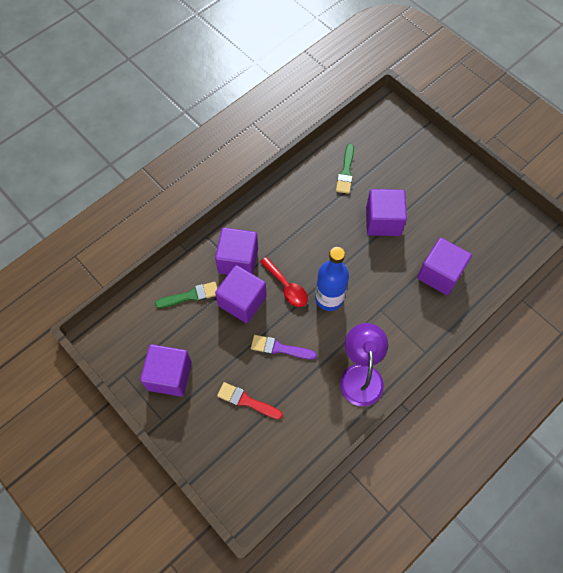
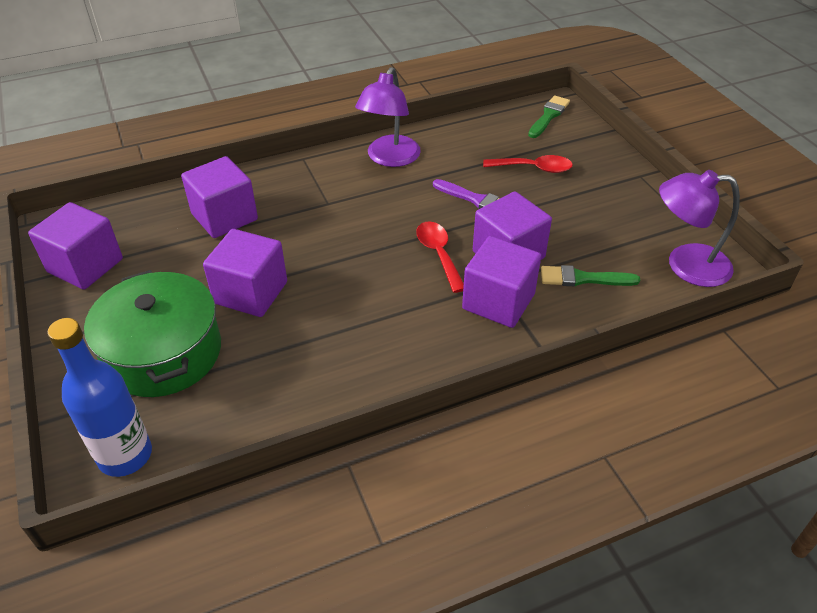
camera: 160 degrees left, 20 degrees down
purple cube [140,344,192,397] -> purple cube moved to [28,202,123,290]
red brush [217,382,283,419] -> red spoon [483,155,573,173]
blue bottle [315,247,349,311] -> blue bottle moved to [47,318,152,477]
green brush [336,144,354,194] -> green brush moved to [528,95,570,138]
none -> green pot [84,270,221,397]
none -> purple lamp [659,170,740,287]

